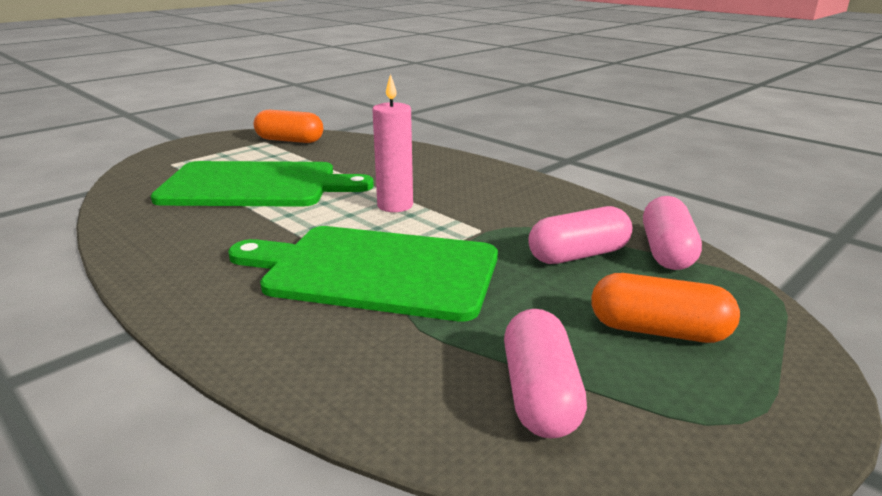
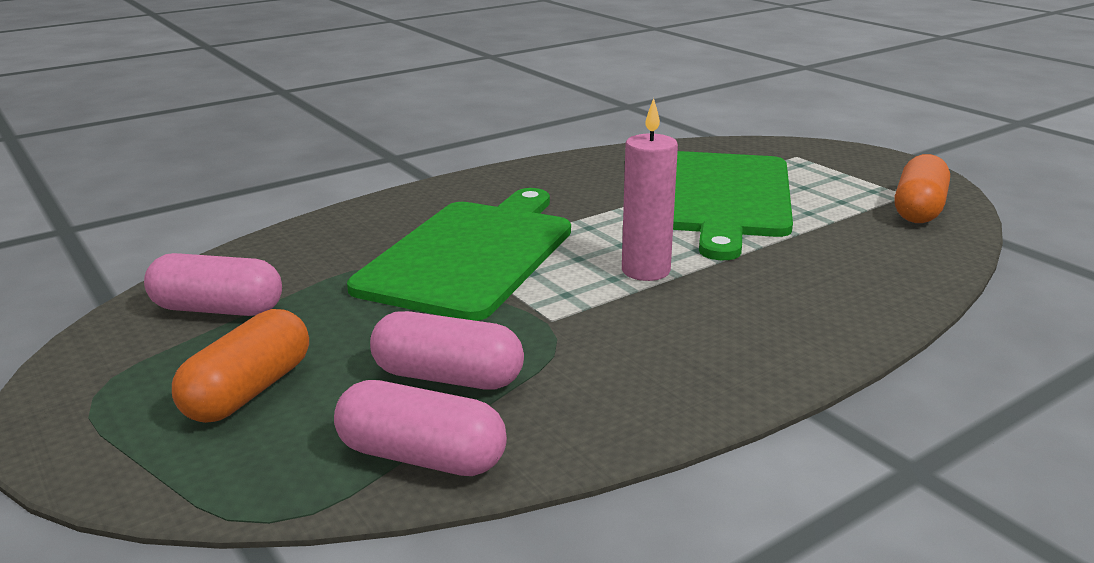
camera: 100 degrees right, 0 degrees up
pink capsule [528,206,632,264] -> pink capsule turned 60 degrees counterclockwise [370,311,524,390]

